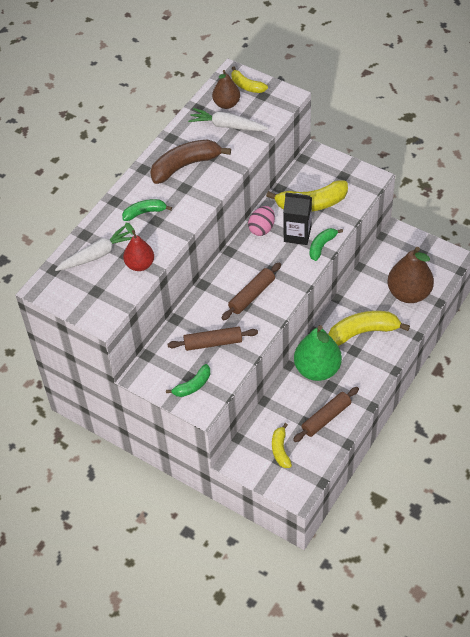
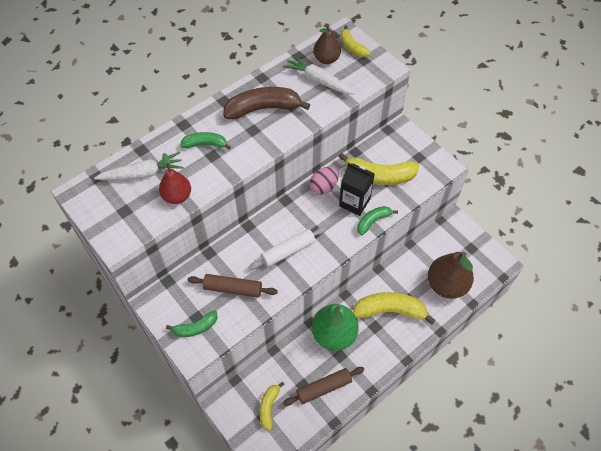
camera: 15 degrees right, 5 degrees up
brown rolling pin [222,262,281,320] -> white rolling pin [249,227,326,270]

